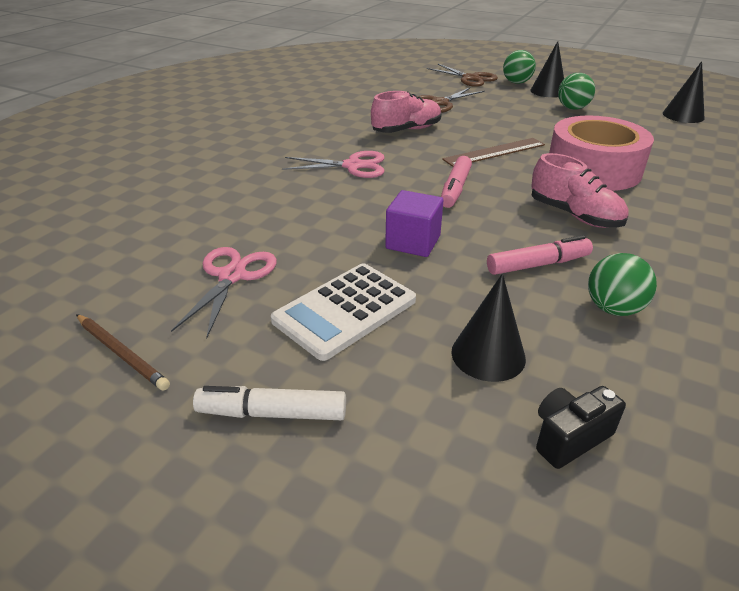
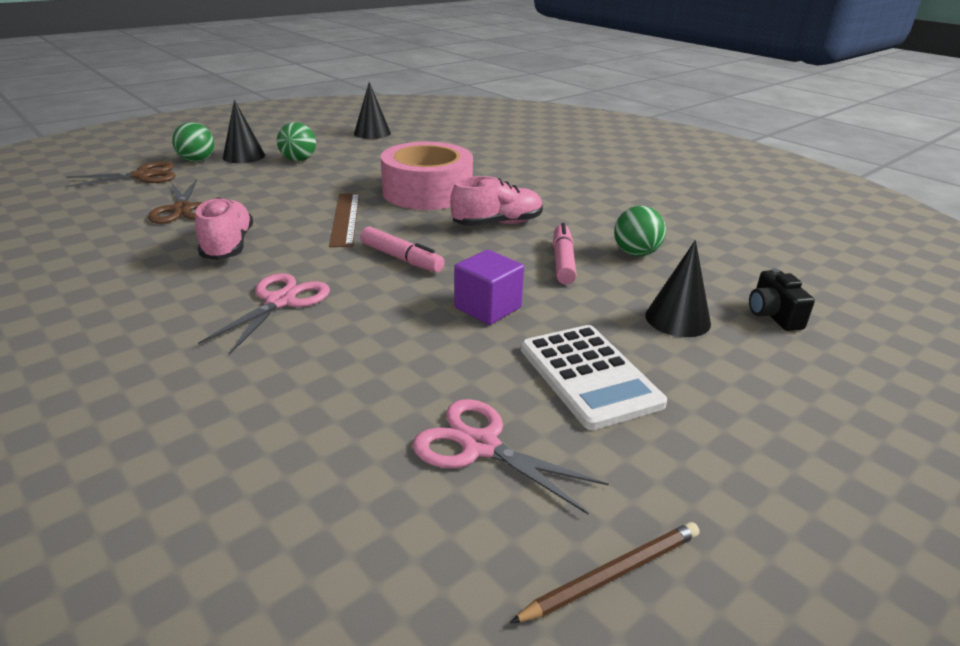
camera: 70 degrees left, 5 degrees down
white marker [193,386,346,420] -> none

